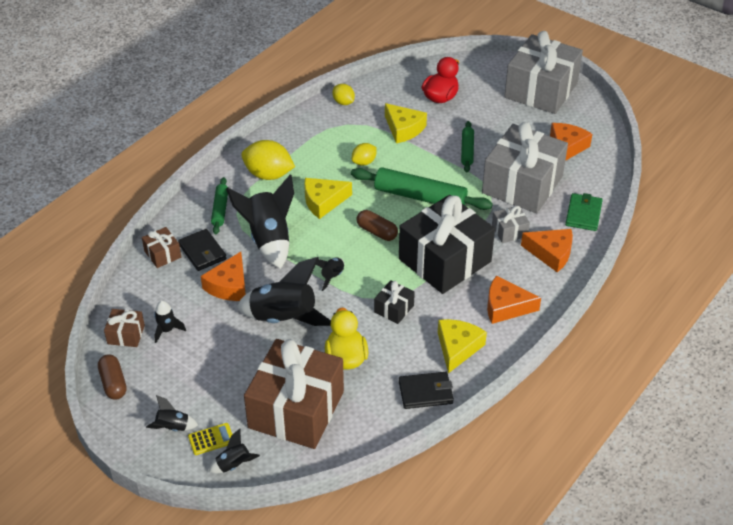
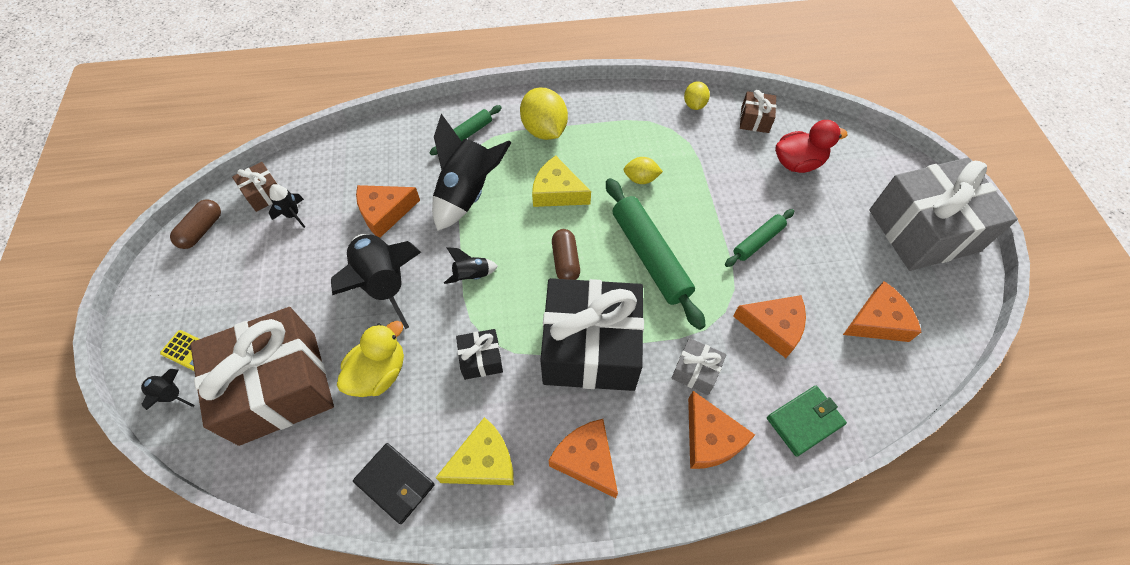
camera: 45 degrees right, 15 degrees up
brown gift [142,227,181,268] -> brown gift moved to [740,90,776,133]
black rocket [146,395,198,431] -> none
black wallet [178,229,227,271] -> none
yellow cheese [385,103,427,143] -> none
grey gift [482,122,568,213] -> orange cheese [733,295,806,358]

